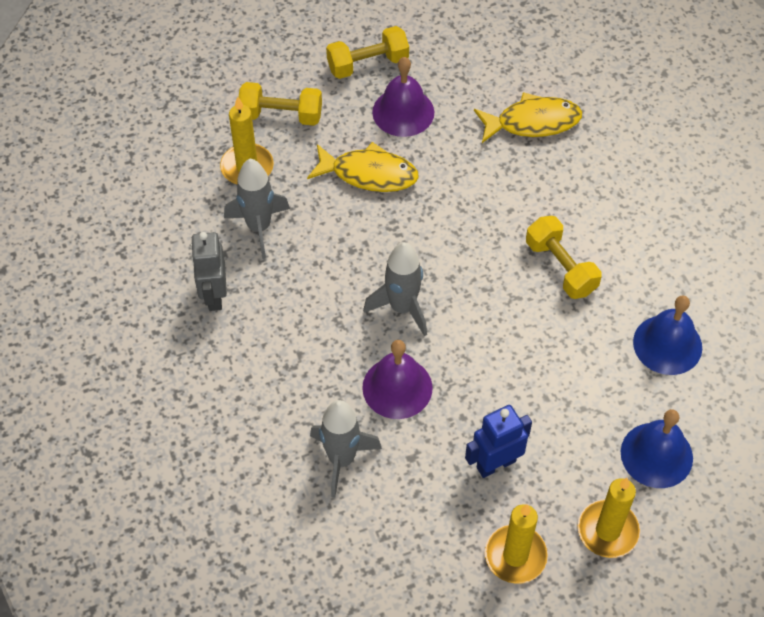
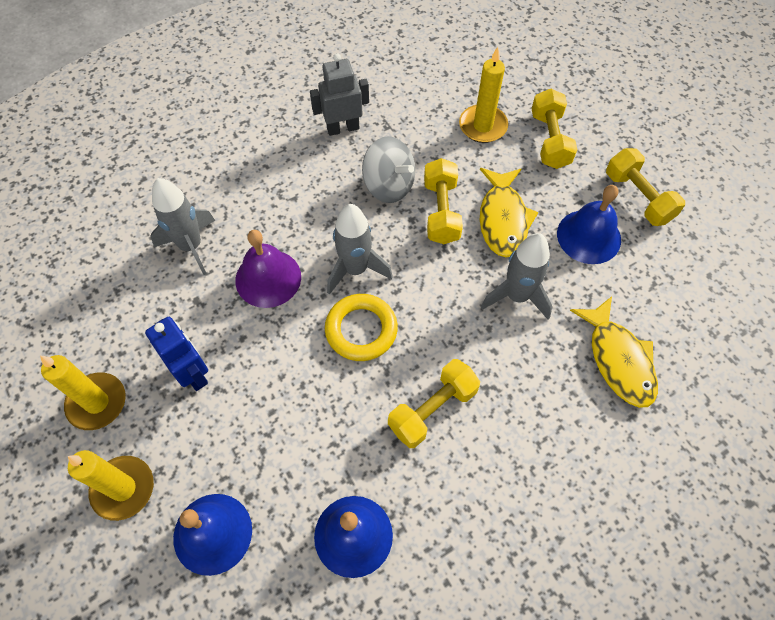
camera: 80 degrees right, 5 degrees up
grey rocket [224,159,290,259] -> grey rocket moved to [481,233,552,320]
purple bell [372,57,434,137] -> blue bell [557,185,621,264]
none -> yellow ring [325,294,398,361]
none -> grey spinning top [362,136,415,203]
none -> yellow dumbbell [424,158,463,244]

